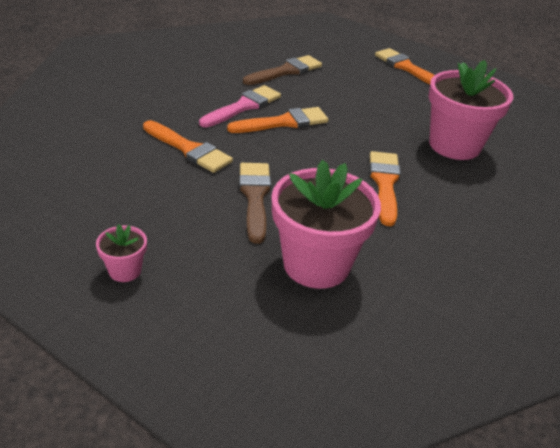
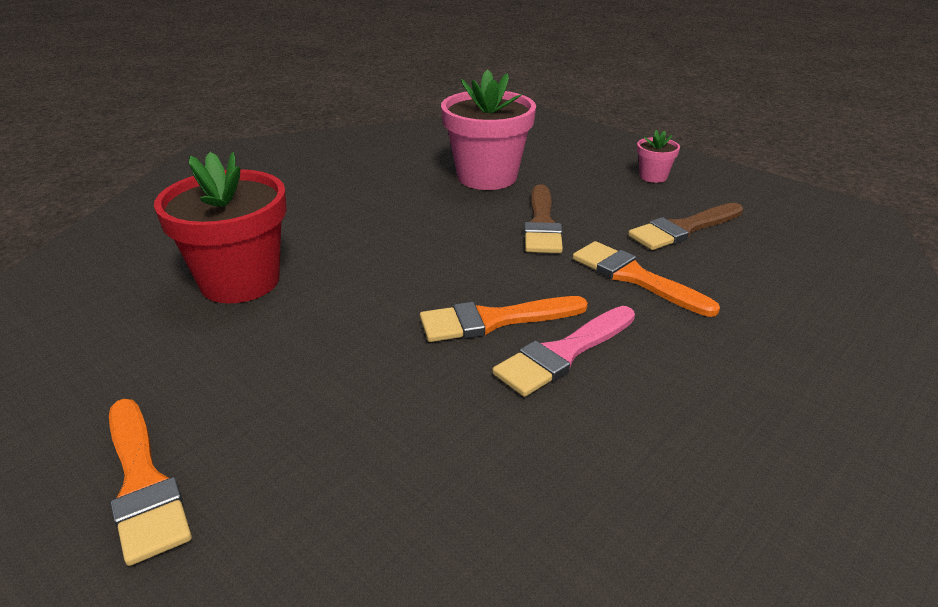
camera: 170 degrees left, 5 degrees down
brown brush [243,55,322,85] -> brown brush moved to [628,203,743,250]
orange brush [369,151,401,226] -> none
pink flower pot [428,60,513,160] -> red flower pot [154,152,287,303]

